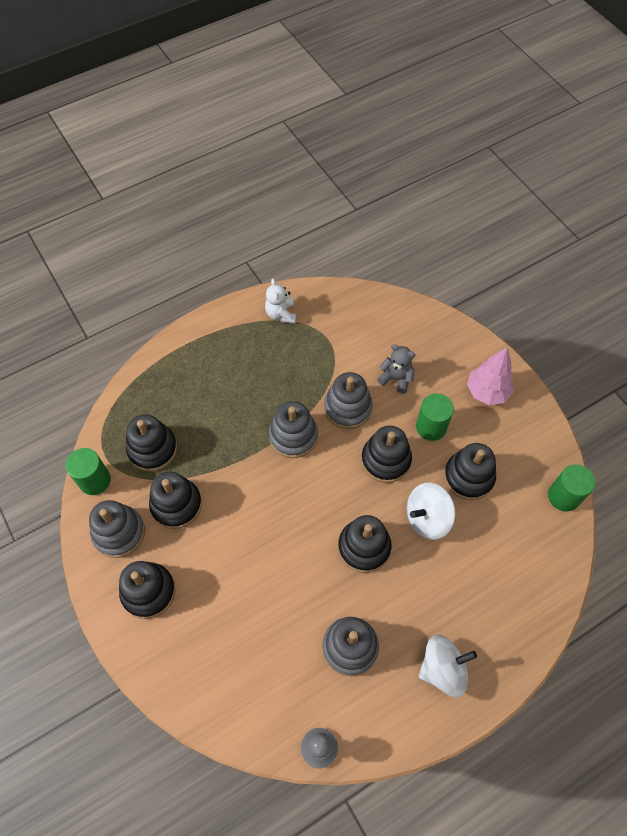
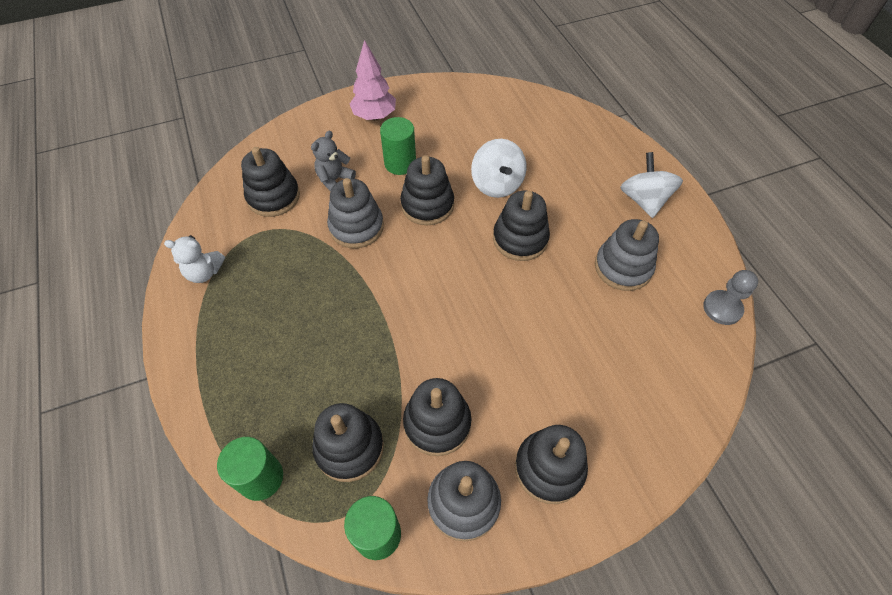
camera: 80 degrees left, 5 degrees down
grey stacking toy [269,401,318,458] -> none
black stacking toy [444,443,496,500] -> black stacking toy moved to [241,147,300,217]
green cylinder [548,464,595,512] -> green cylinder moved to [217,437,283,501]

